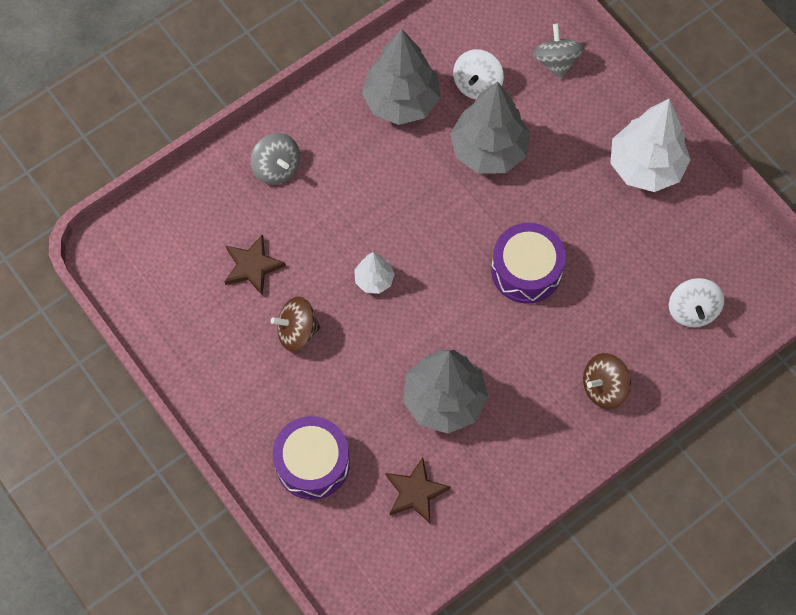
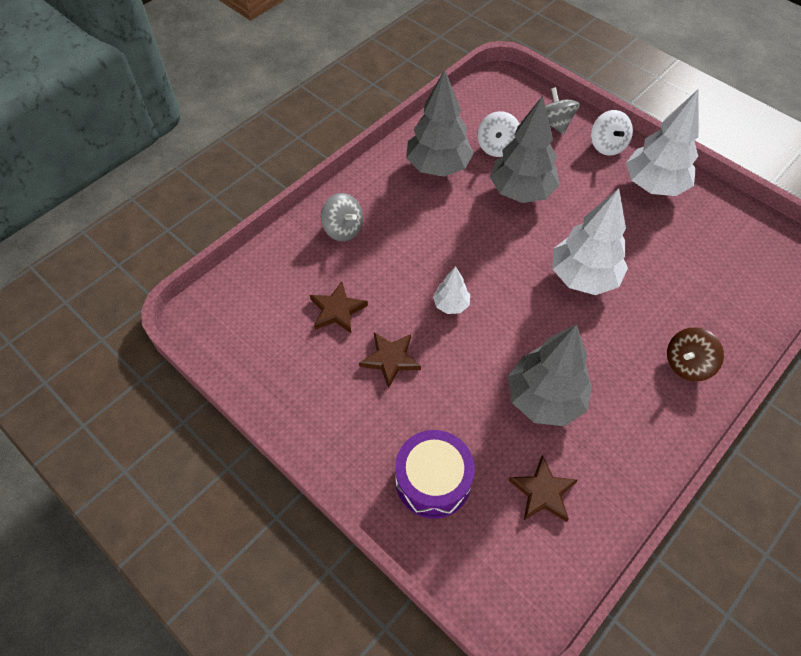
camera: 10 degrees left, 10 degrees down
brown spinning top [271,296,320,352] -> brown star [359,332,421,389]
purple drum [491,223,566,304] -> white tree [552,188,628,295]
white spinning top [669,278,724,327] -> white spinning top moved to [591,110,633,156]

